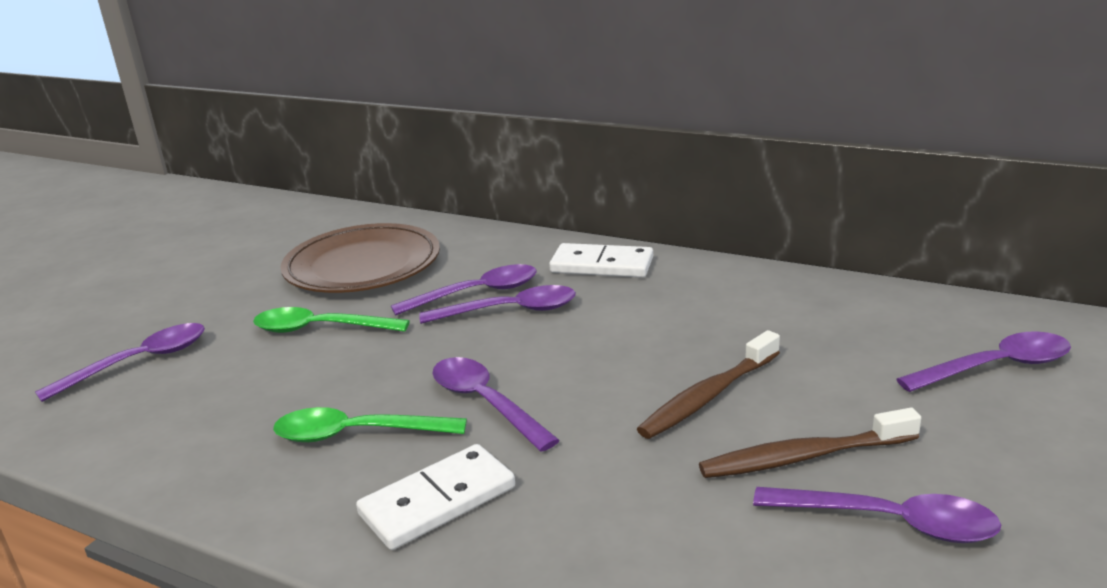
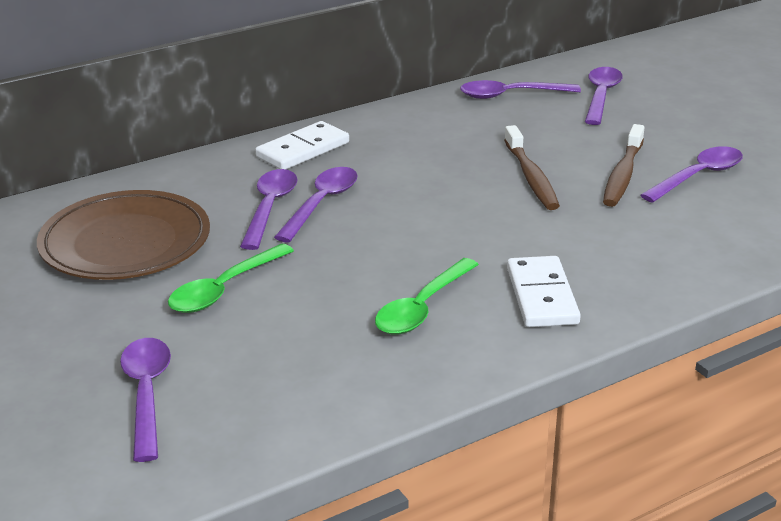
camera: 60 degrees left, 5 degrees up
purple spoon [432,357,560,452] -> purple spoon moved to [460,80,581,99]

